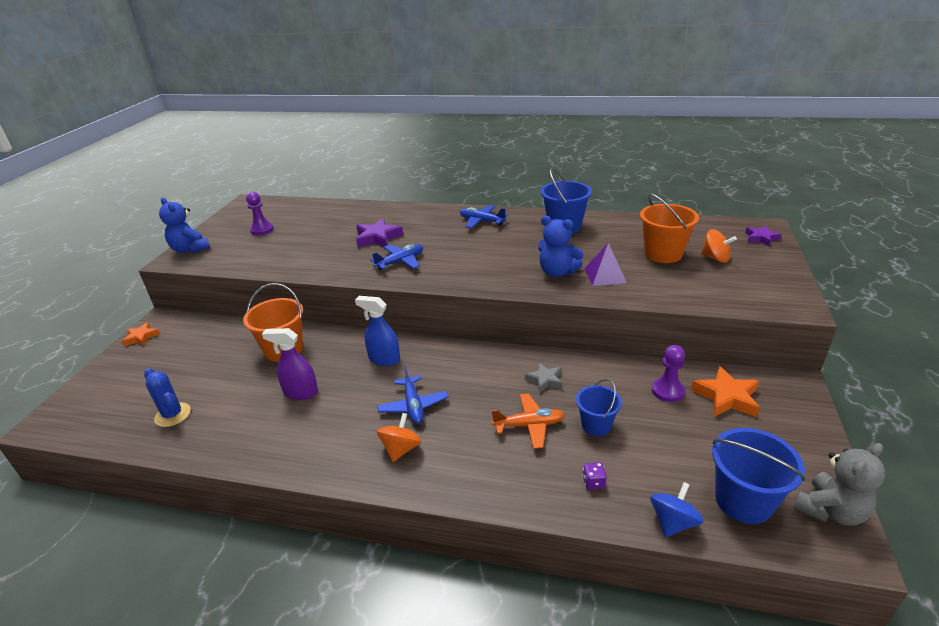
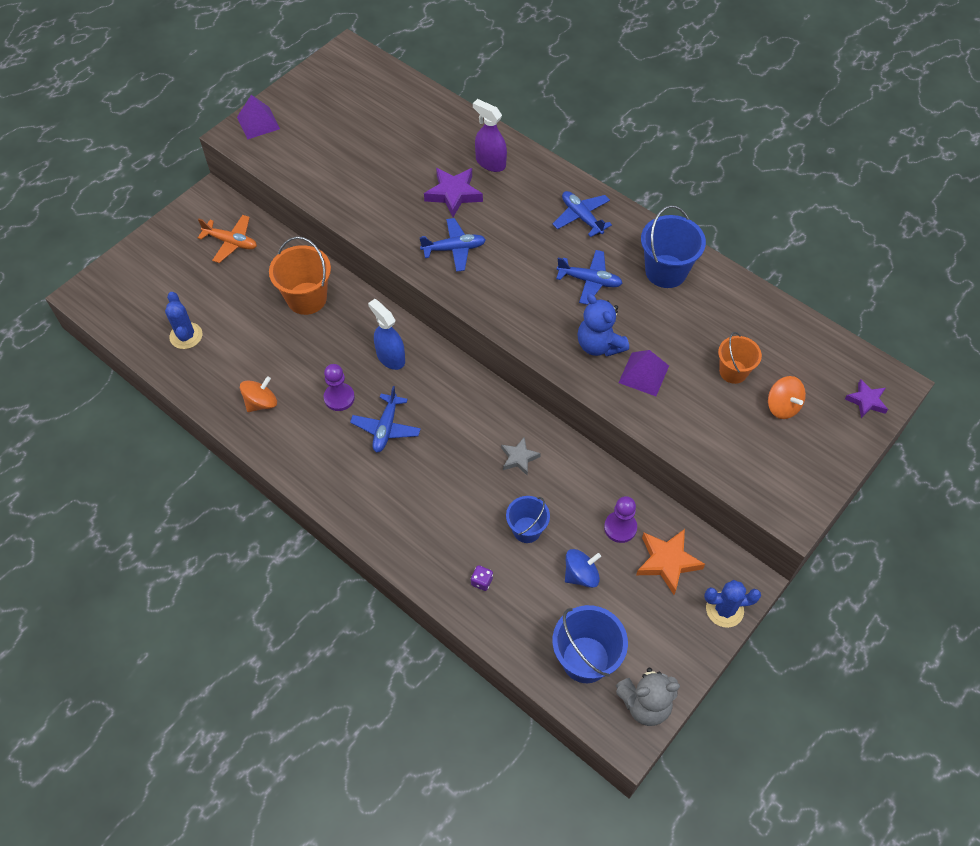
camera: 25 degrees right, 25 degrees up
orange star [122,322,160,346] -> none
blue teddy bear [159,198,210,253] -> purple pyramid [237,95,280,139]
purple pawn [246,192,274,235] -> purple pawn moved to [324,364,355,411]
purple spray bottle [262,328,318,400] -> purple spray bottle moved to [473,99,507,172]
orange spinning top [377,413,422,462] -> orange spinning top moved to [240,376,277,412]
orange plane [491,393,565,449] -> orange plane moved to [198,215,257,263]
orange bucket [640,193,699,263] -> orange bucket [718,332,762,384], size x0.64
blue spinning top [650,482,704,537] -> blue spinning top moved to [565,549,601,588]
none -> blue plane [556,250,623,305]
none -> blue cactus [704,580,761,628]

